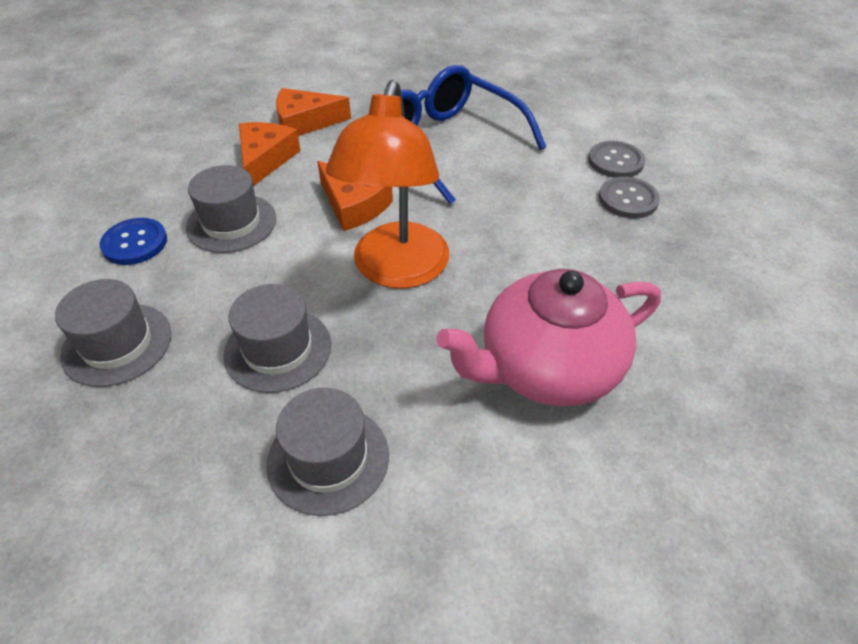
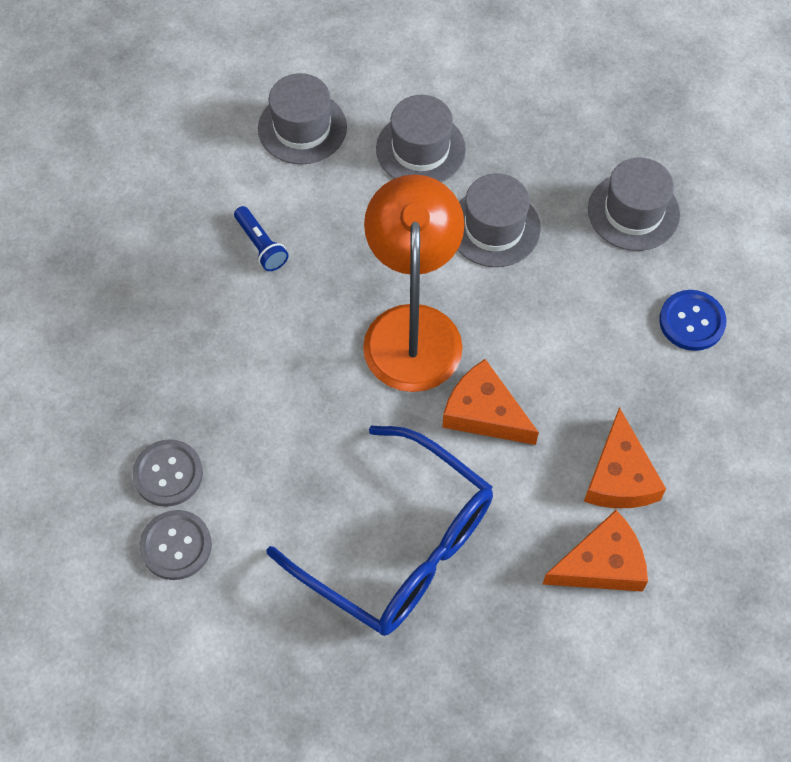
camera: 170 degrees right, 15 degrees up
grey hat [186,165,276,253] -> grey hat moved to [258,73,347,164]
pink teapot [437,269,661,406] -> blue flashlight [234,206,288,271]

